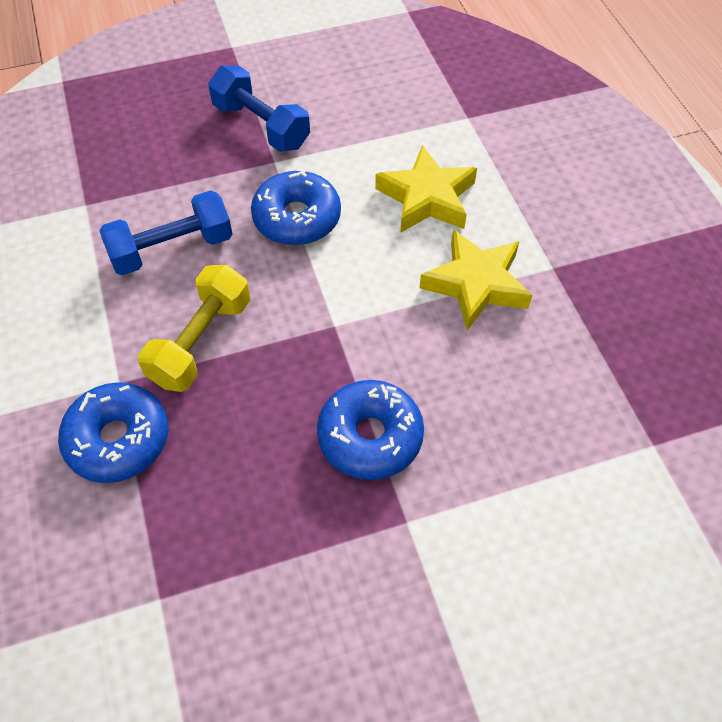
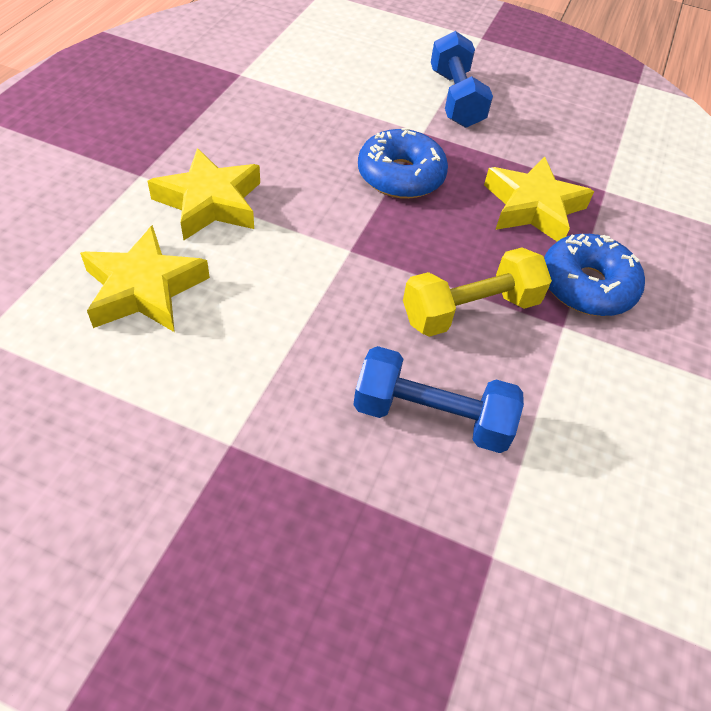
camera: 145 degrees left, 5 degrees down
blue dumbbell [208,66,310,152] -> blue dumbbell moved to [431,31,493,128]
blue donut [251,171,341,245] -> none
none -> yellow star [484,157,594,242]

